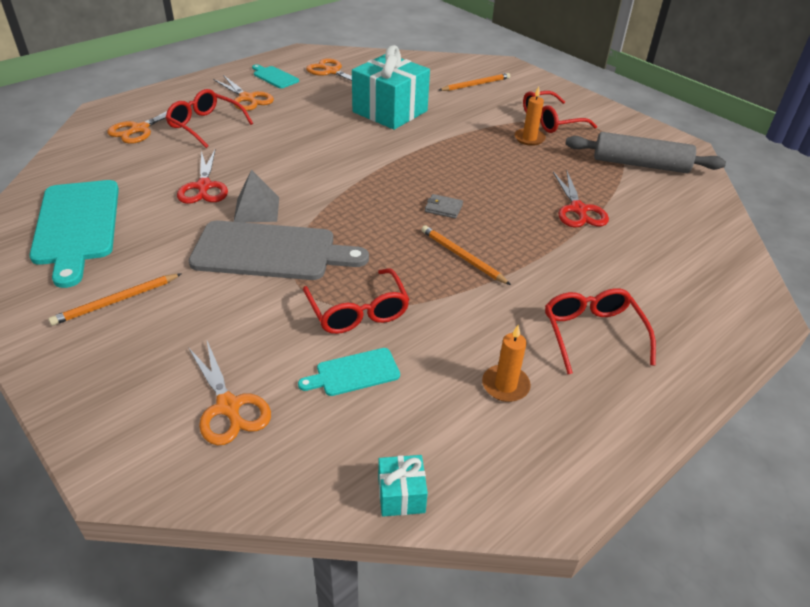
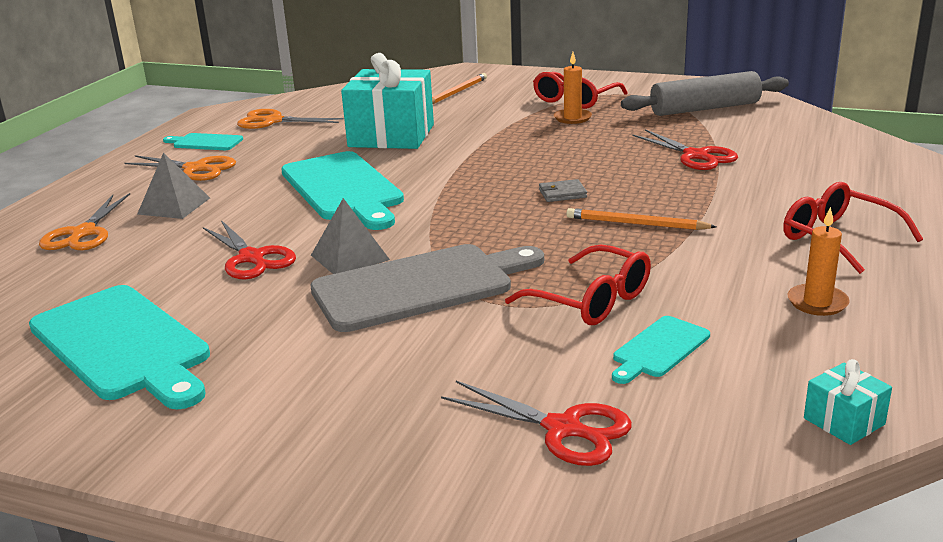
camera: 25 degrees left, 15 degrees down
orange pencil [48,274,181,326] -> none
red glasses [166,89,253,148] -> grey pyramid [137,152,210,219]
orange scissors [188,341,271,446] -> red scissors [441,381,632,466]
none -> turquoise cutting board [281,151,404,230]

